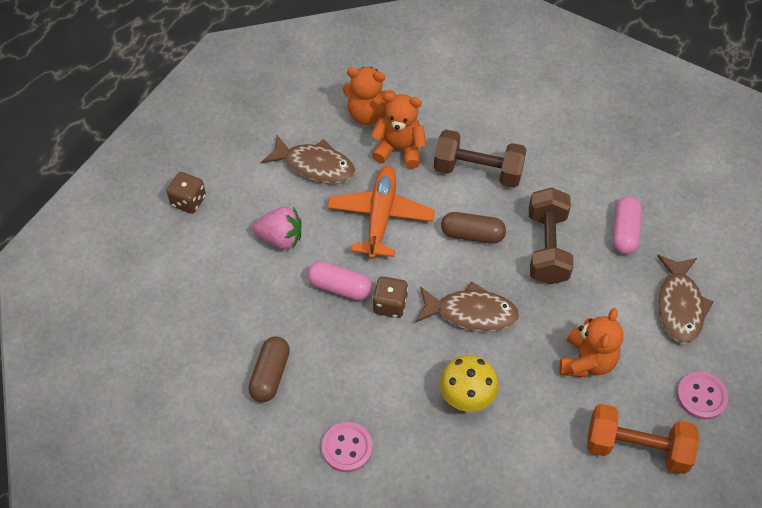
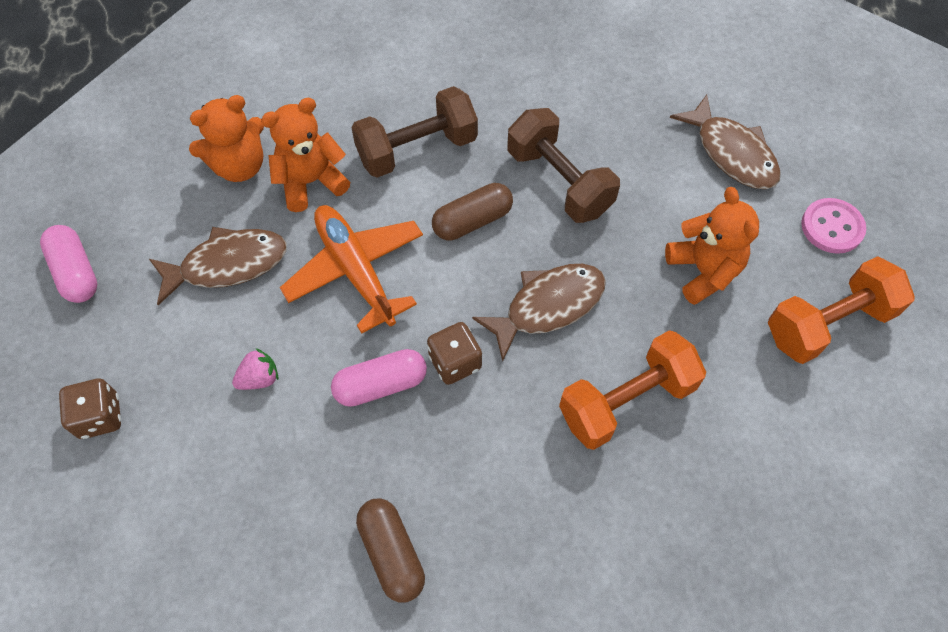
camera: 40 degrees left, 5 degrees up
pink strawberry [252,207,302,249] -> pink strawberry [232,348,278,390], size x0.62
pink button [322,422,372,472] -> none
yellow mushroom [440,355,499,412] -> orange dumbbell [559,330,706,450]
pink capsule [613,196,642,255] -> pink capsule moved to [40,225,97,303]

